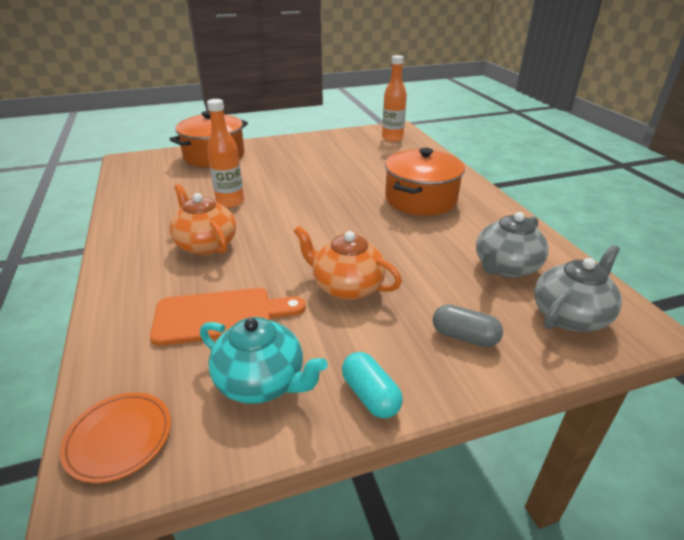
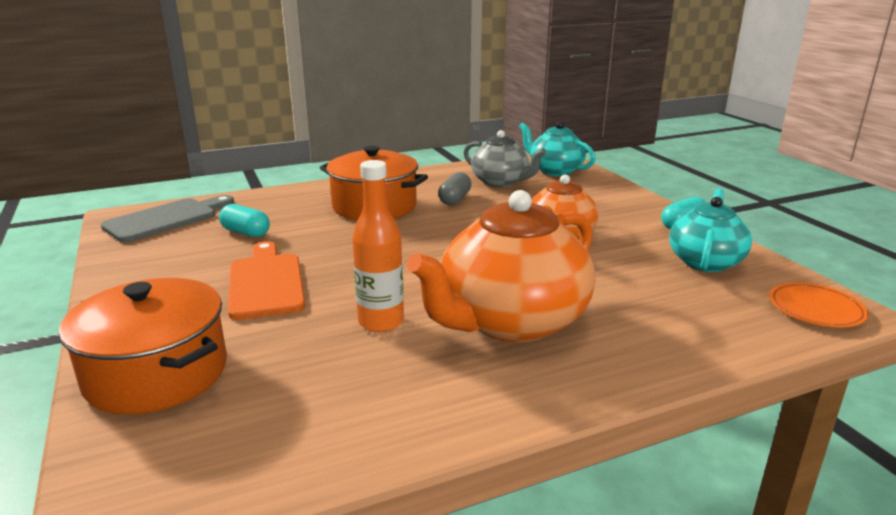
camera: 95 degrees left, 10 degrees down
orange cutting board [150,288,306,346] -> orange cutting board moved to [228,241,305,320]
orange teapot [170,184,236,255] -> orange teapot [407,190,595,343], size x1.67
orange bottle [382,55,407,142] -> grey cutting board [101,195,234,243]
grey capsule [433,304,503,347] -> grey capsule moved to [438,172,471,205]
grey teapot [534,245,622,332] -> turquoise teapot [519,121,596,176]
none -> turquoise capsule [219,204,270,237]

